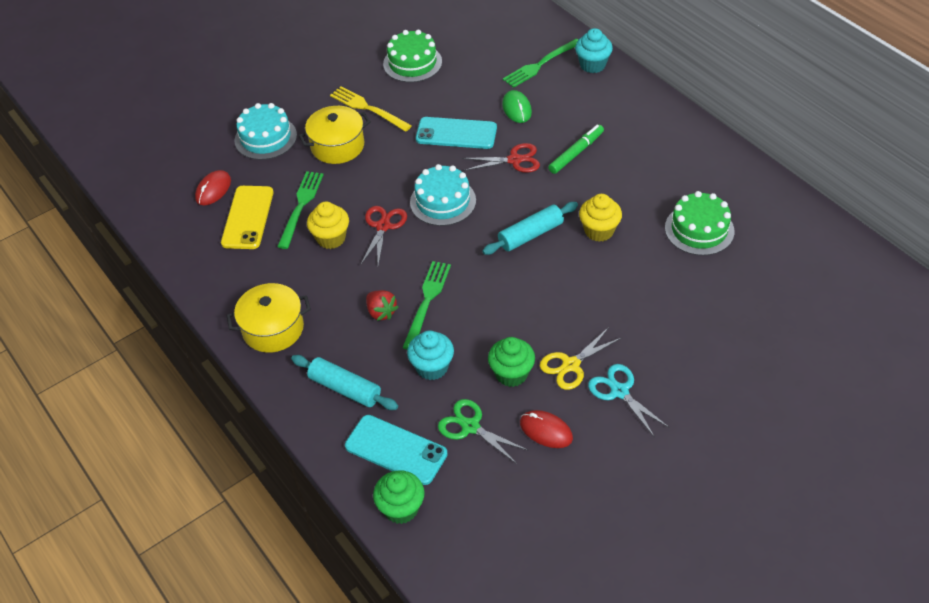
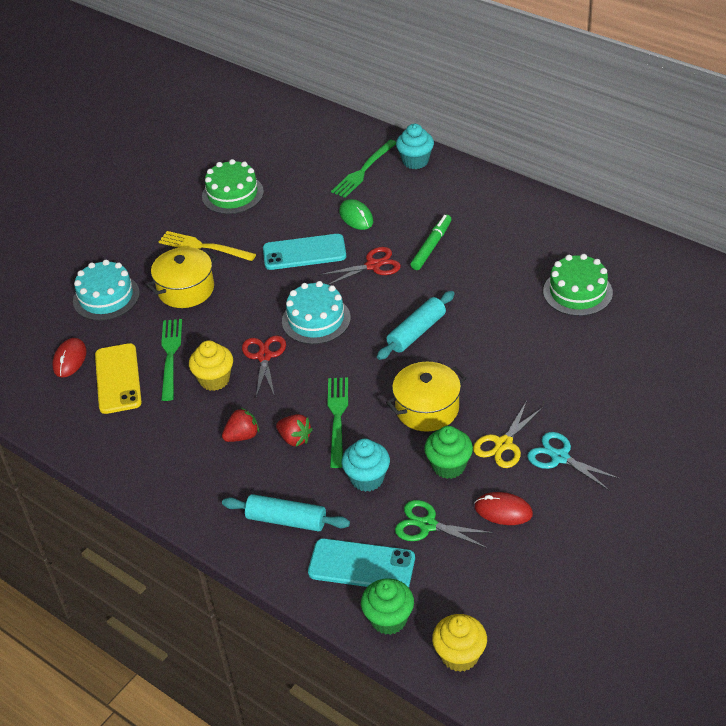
camera: 15 degrees left, 5 degrees down
yellow pot [226,283,311,353] -> yellow pot moved to [386,362,467,432]
yellow cupcake [579,194,622,242] -> yellow cupcake moved to [432,614,487,672]
none -> red strawberry [222,407,259,442]

